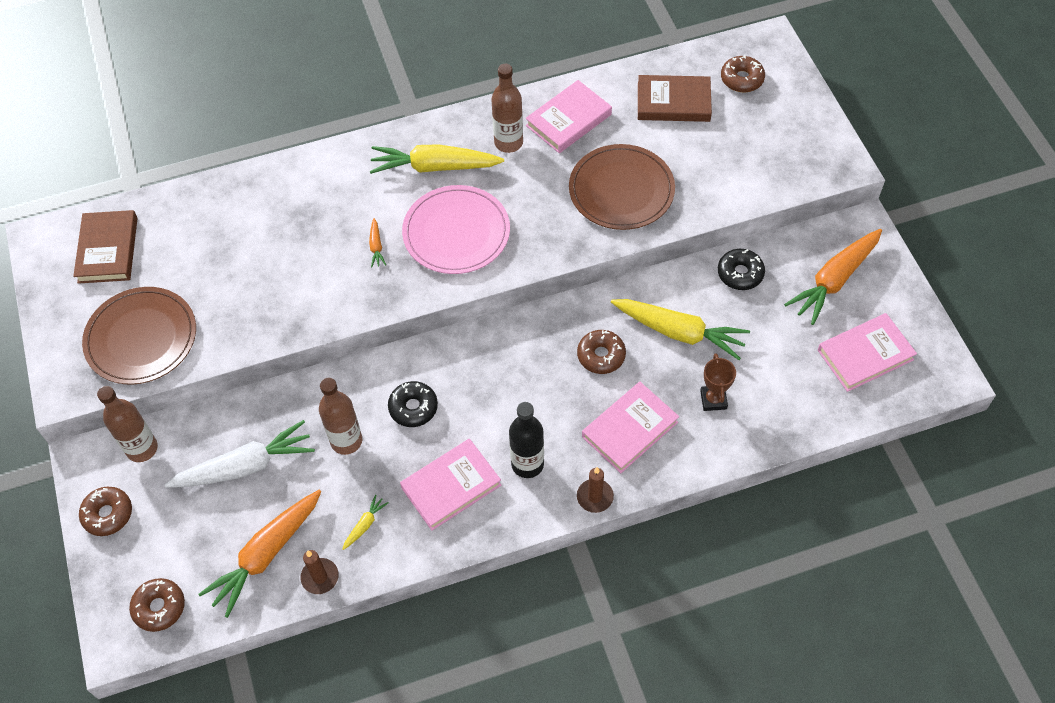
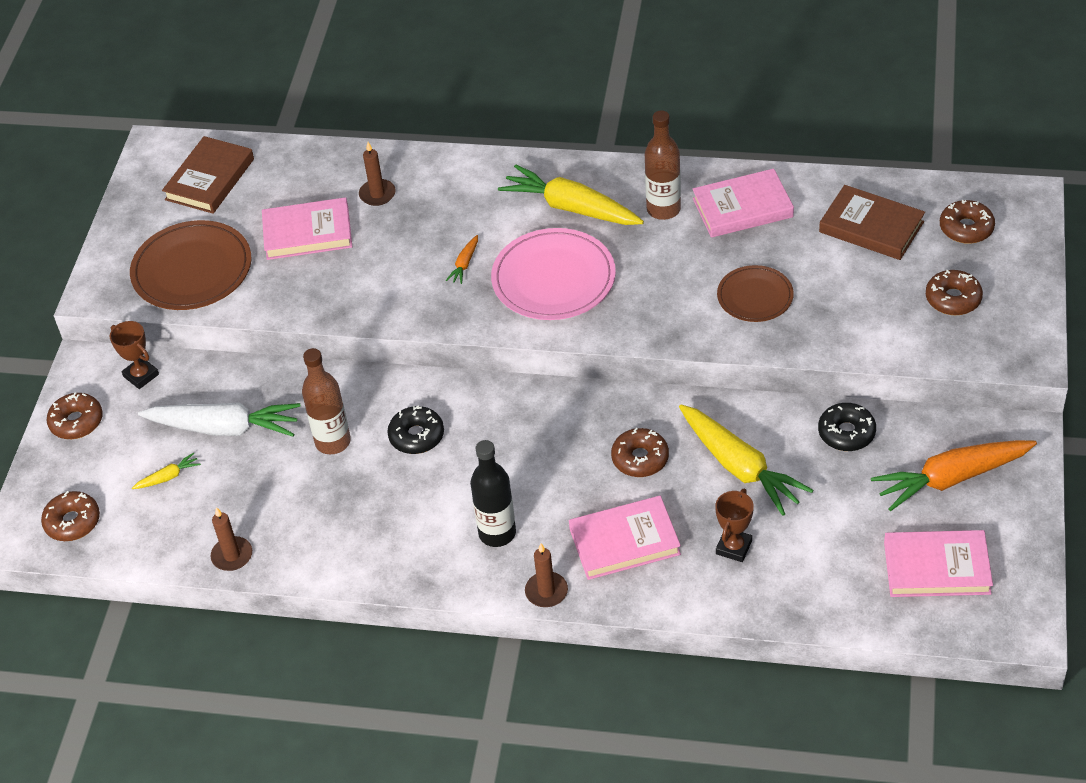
camera: 30 degrees right, 10 degrees down
brown bottle [97,386,158,462] -> brown trophy [110,321,159,389]
orange carrot [198,490,322,618] -> none
yellow carrot [342,495,389,550] -> yellow carrot moved to [132,452,201,489]
pink book [400,439,501,531] -> pink book moved to [262,197,352,260]
brown plate [569,144,675,230] -> brown plate [717,265,794,322], size x0.60
none -> brown candle [359,142,396,206]
none -> brown donut [926,270,983,315]

